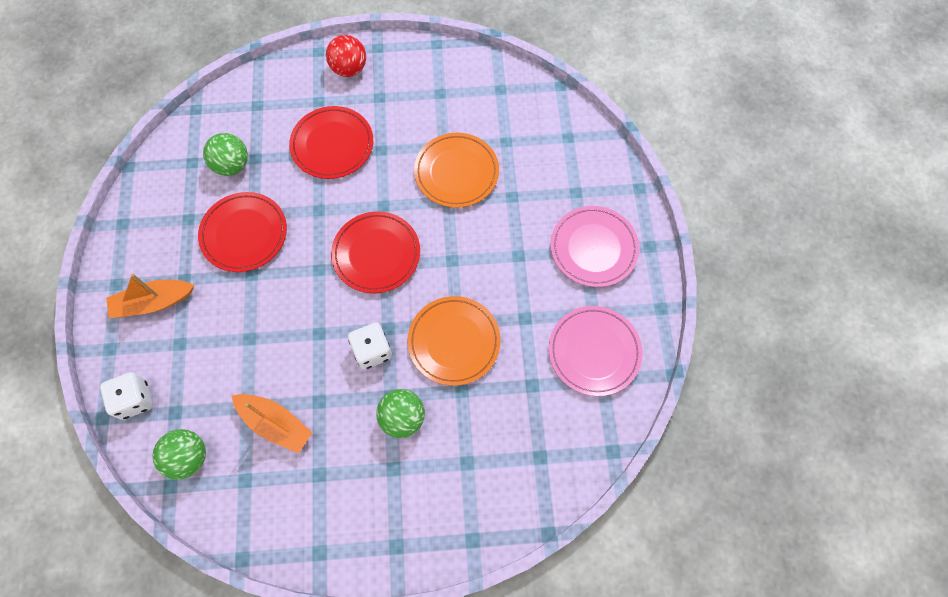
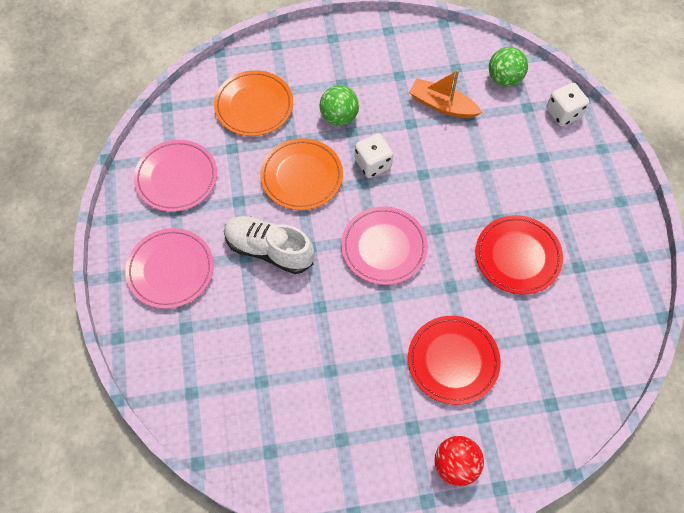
camera: 175 degrees right, 5 degrees down
orange boat [106,274,194,318] -> none
green ball [203,133,248,176] -> none
red plate [331,211,420,293] -> pink plate [341,206,428,285]
orange plate [414,133,499,208] -> orange plate moved to [214,70,293,136]
none -> white shoe [224,216,314,274]

